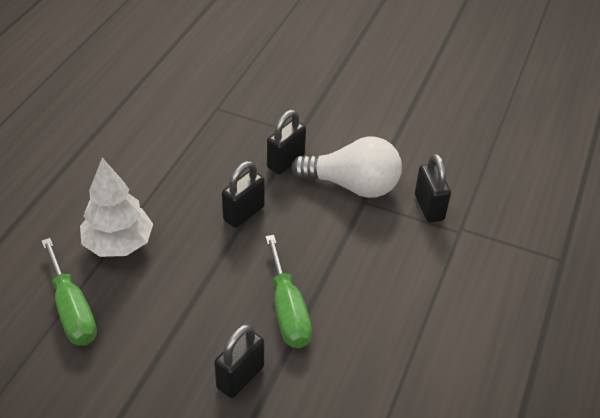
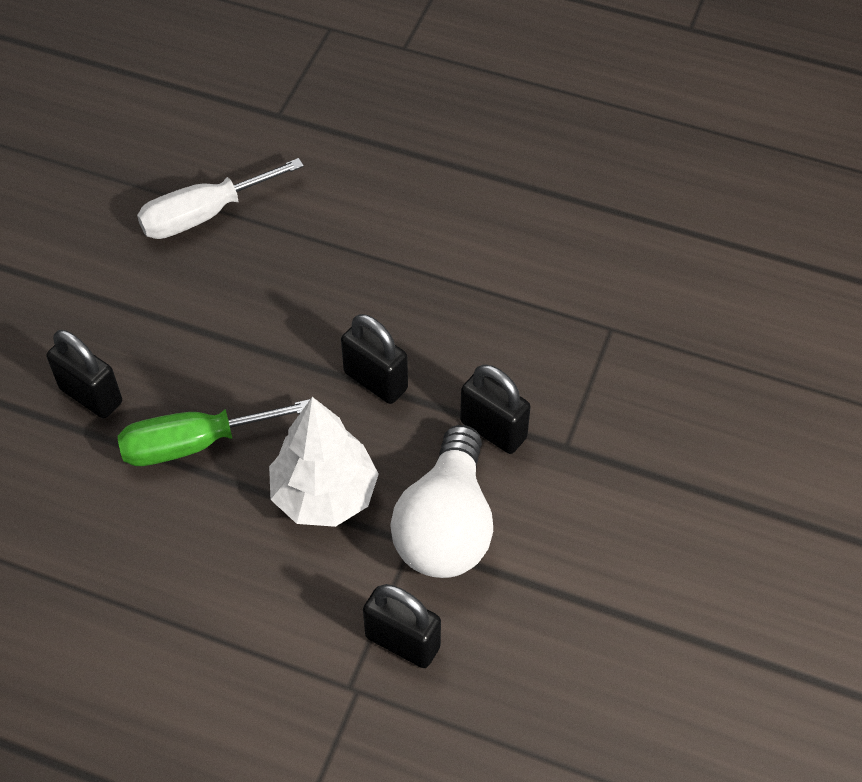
camera: 90 degrees right, 10 degrees up
green screwdriver [41,238,97,346] -> white screwdriver [137,158,304,239]
white tree [80,158,153,257] -> white tree moved to [269,397,379,527]
black padlock [415,154,451,222] -> black padlock turned 45 degrees clockwise [363,584,441,668]

